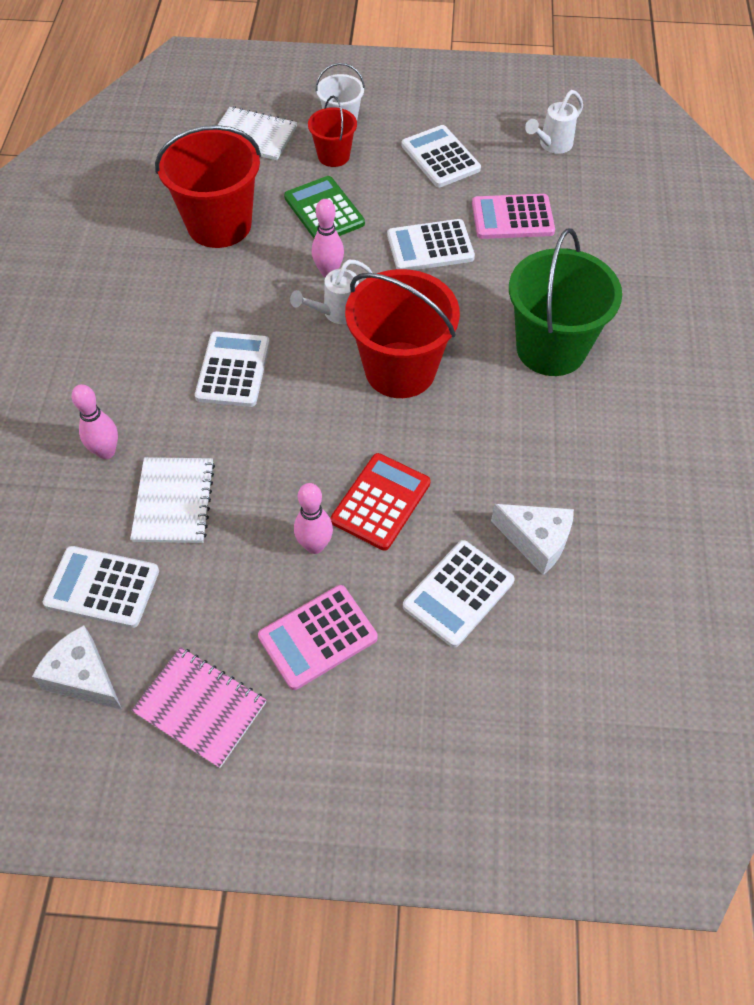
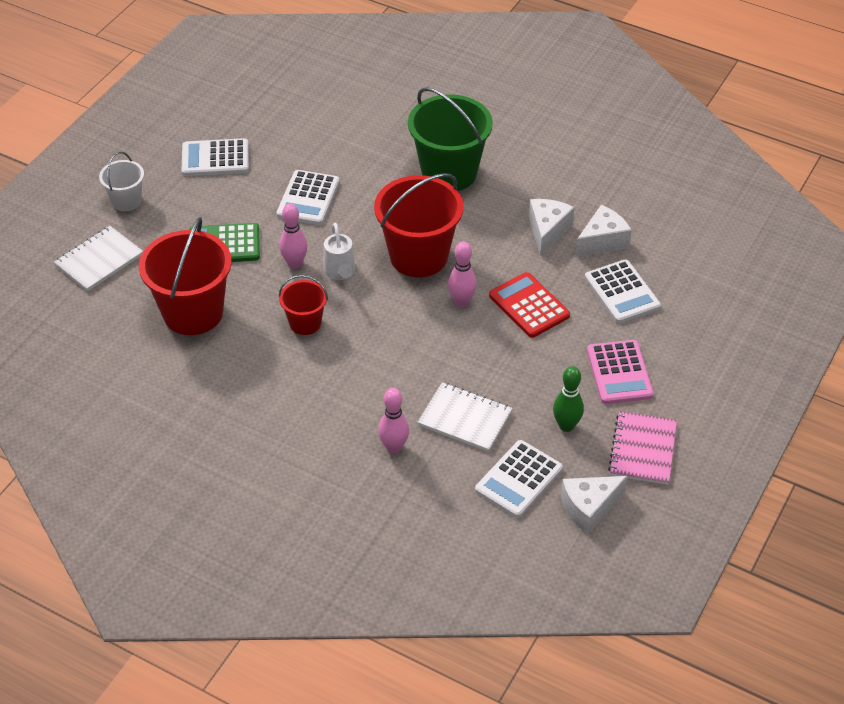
camera: 65 degrees left, 10 degrees down
pink notebook [131,647,266,768] -> pink notebook turned 45 degrees counterclockwise [608,411,677,485]
white calculator [195,331,270,407] -> none
pink bowling pin [294,483,333,554] -> pink bowling pin moved to [448,242,477,307]
red bucket [308,96,357,167] -> red bucket moved to [279,275,328,335]
pink calculator [472,194,555,239] -> none
white watering can [525,90,583,154] -> none
none -> white cheese [529,199,575,256]
none -> green bowling pin [553,366,584,432]

